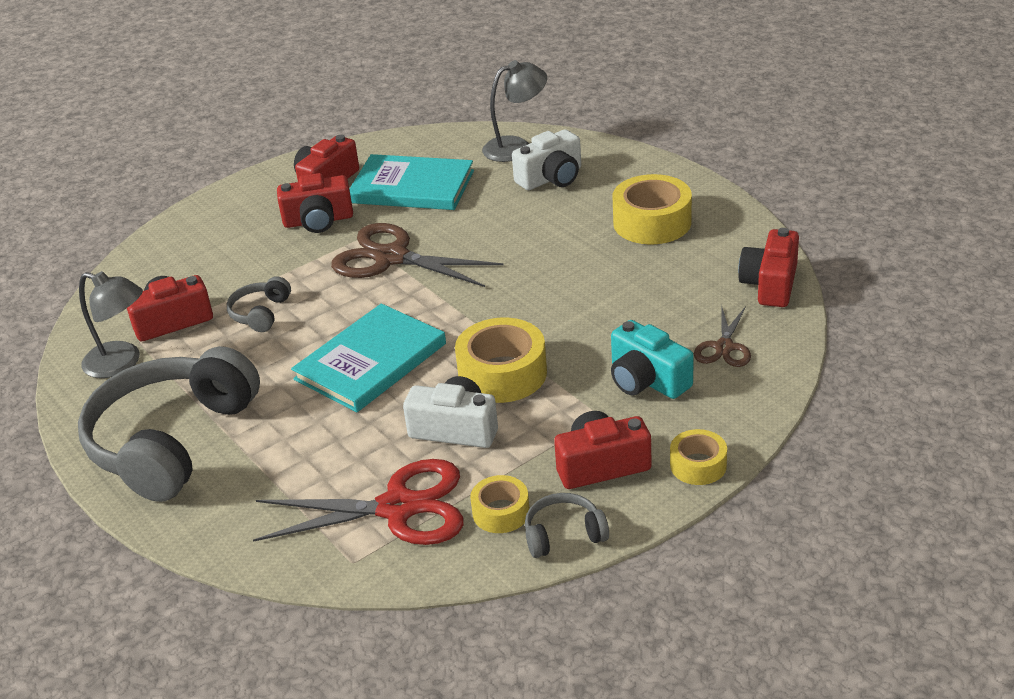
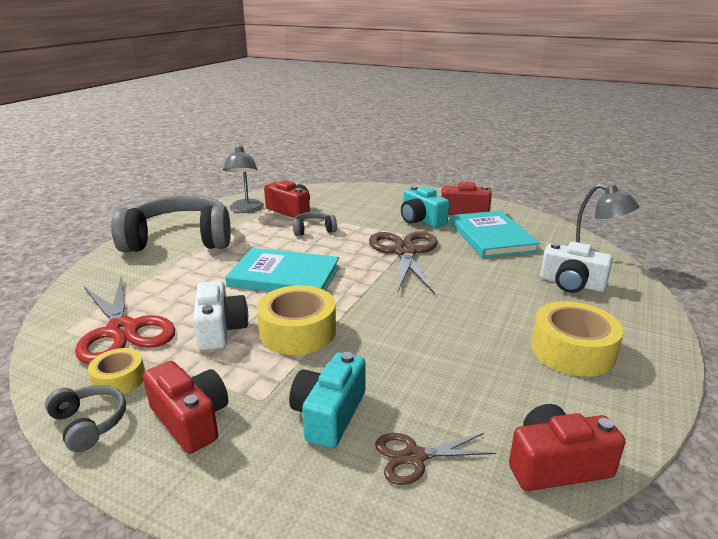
camera: 60 degrees right, 10 degrees down
red camera [277,173,353,233] -> turquoise camera [401,186,449,228]
yellow tape [670,429,727,485] -> none

